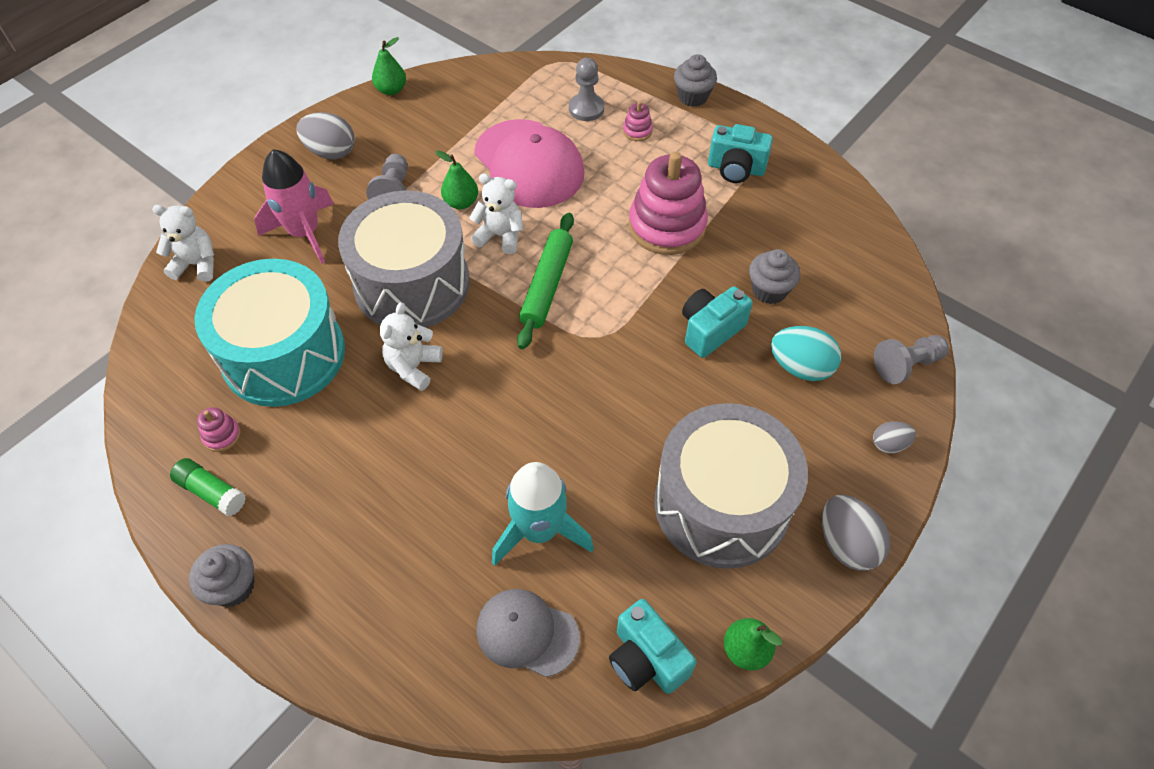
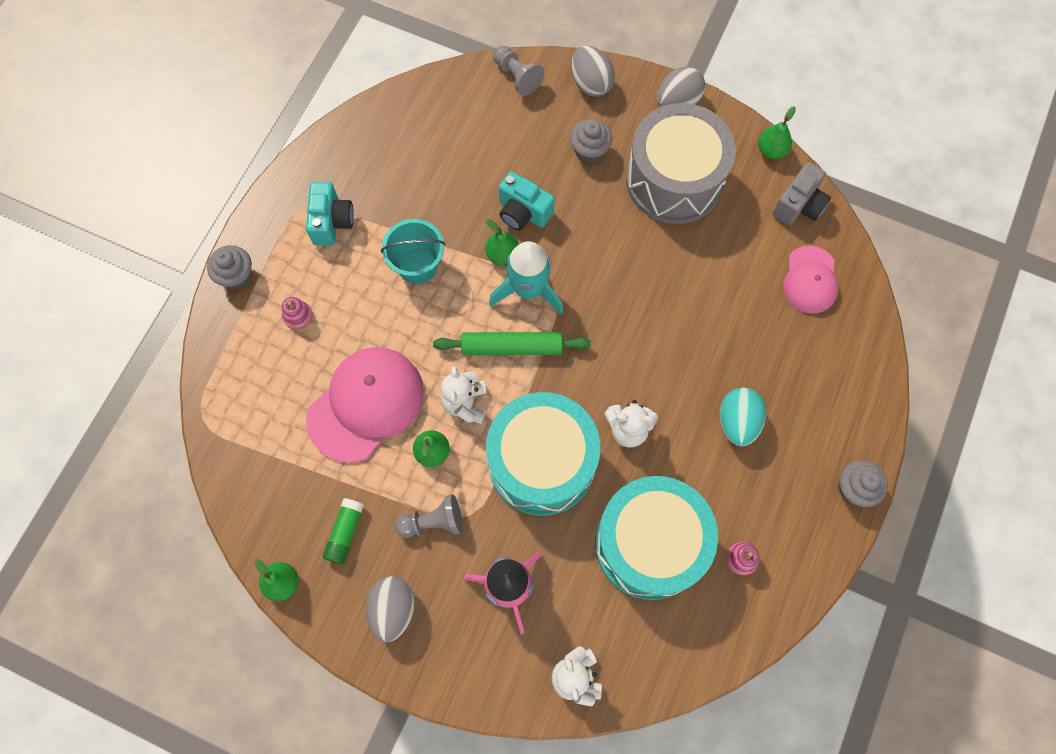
camera: 105 degrees left, 15 degrees up
green glue stick [170,458,246,516] -> green glue stick moved to [323,498,364,564]
grey drum [338,190,470,328] -> turquoise drum [486,392,600,516]
grey cap [476,589,580,677] -> pink cap [783,246,839,313]
turquoise rocket [492,462,594,566] -> turquoise rocket moved to [489,241,563,315]
grey pawn [569,58,604,121] -> none
turquoise camera [609,599,696,694] -> grey camera [773,162,831,225]
pink stacking toy [629,152,708,255] -> turquoise bucket [381,219,445,284]
grey cupcake [749,249,800,304] -> grey cupcake moved to [570,119,612,164]
turquoise egg [771,326,841,381] -> turquoise egg moved to [720,388,766,447]
grey egg [873,421,916,454] -> grey egg [571,45,615,97], size x1.75
none -> green pear [485,219,519,265]

